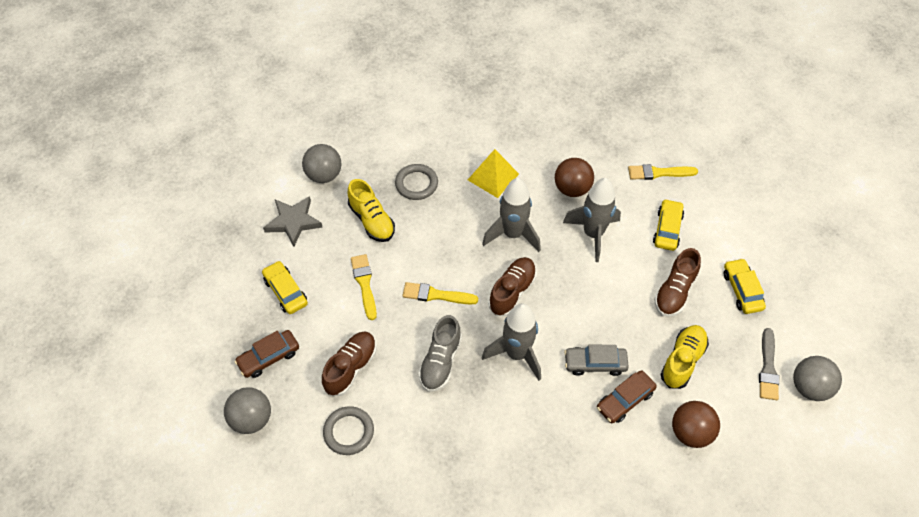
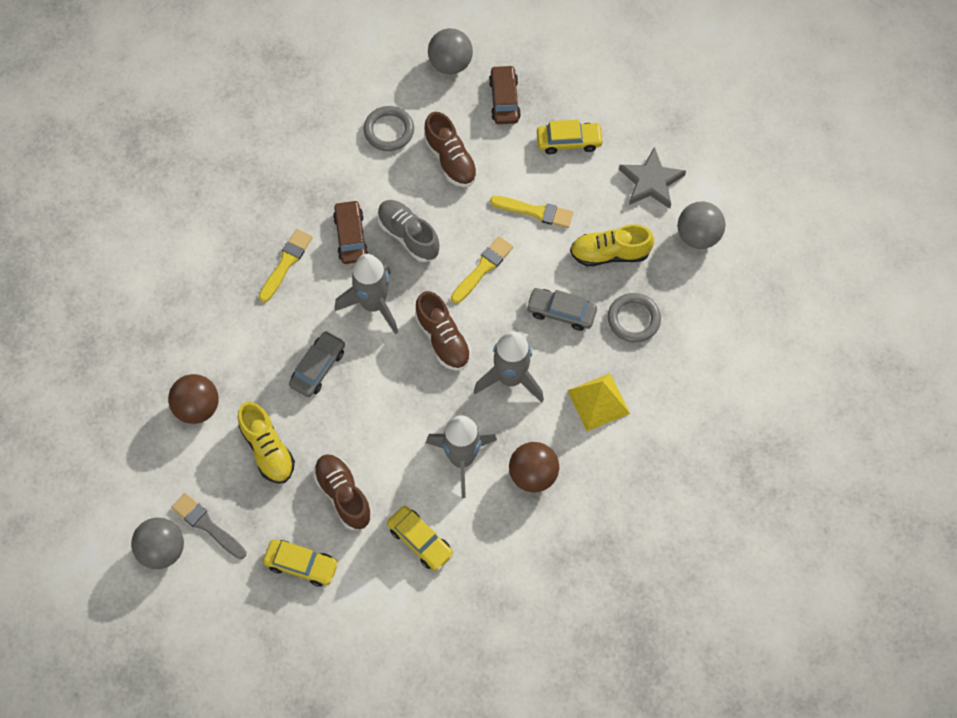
camera: 120 degrees right, 10 degrees up
brown car [597,370,657,423] -> brown car moved to [333,200,368,264]
yellow brush [628,164,698,180] -> yellow brush moved to [259,229,313,303]
none -> grey car [526,288,597,331]

